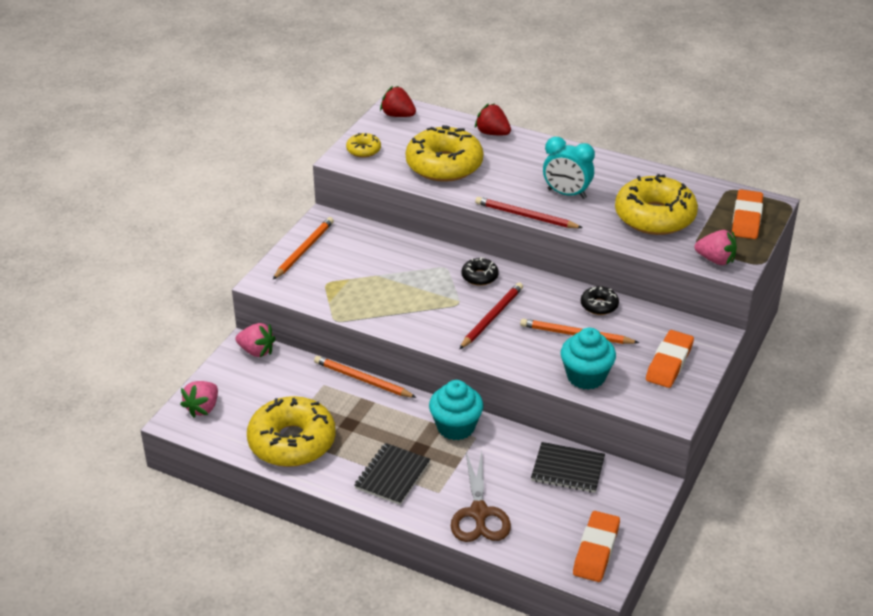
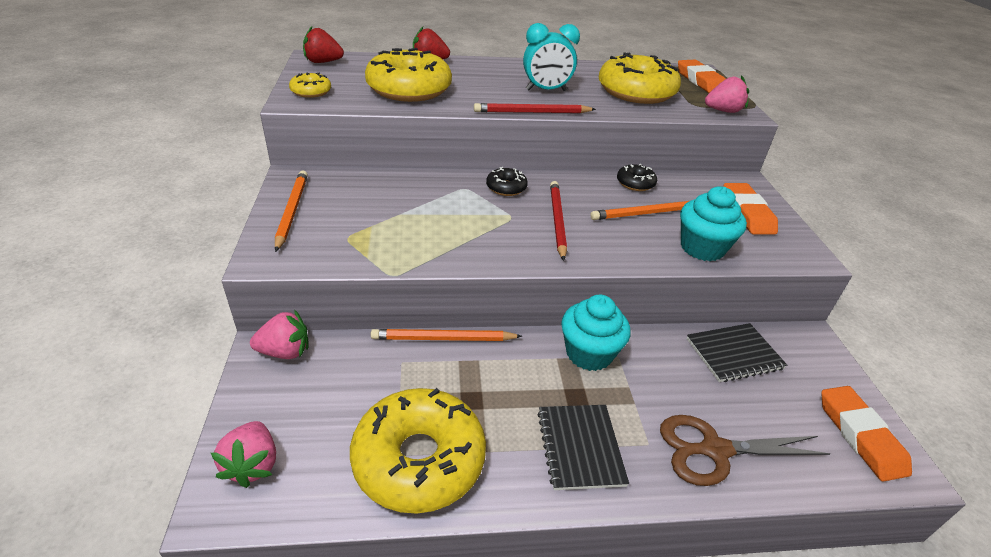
camera: 35 degrees left, 0 degrees up
brown scissors [451,451,511,542] -> brown scissors turned 120 degrees clockwise [660,415,831,486]

